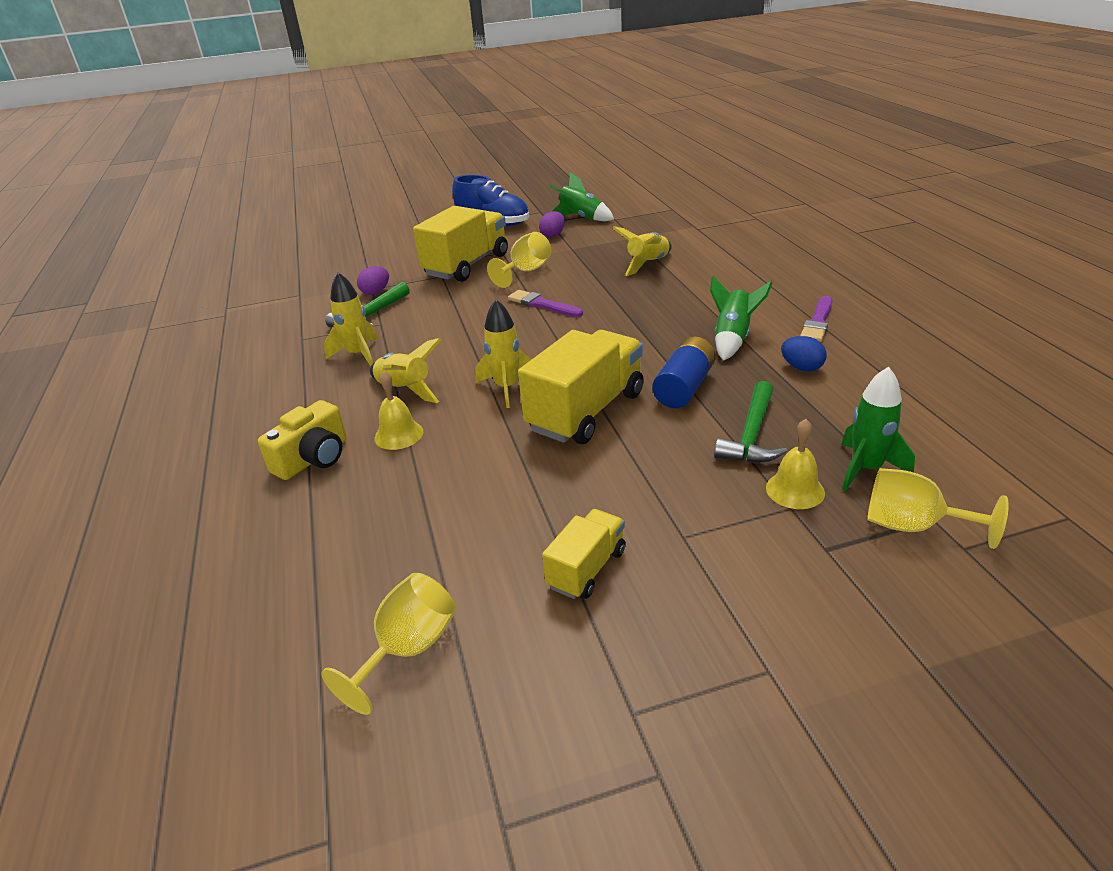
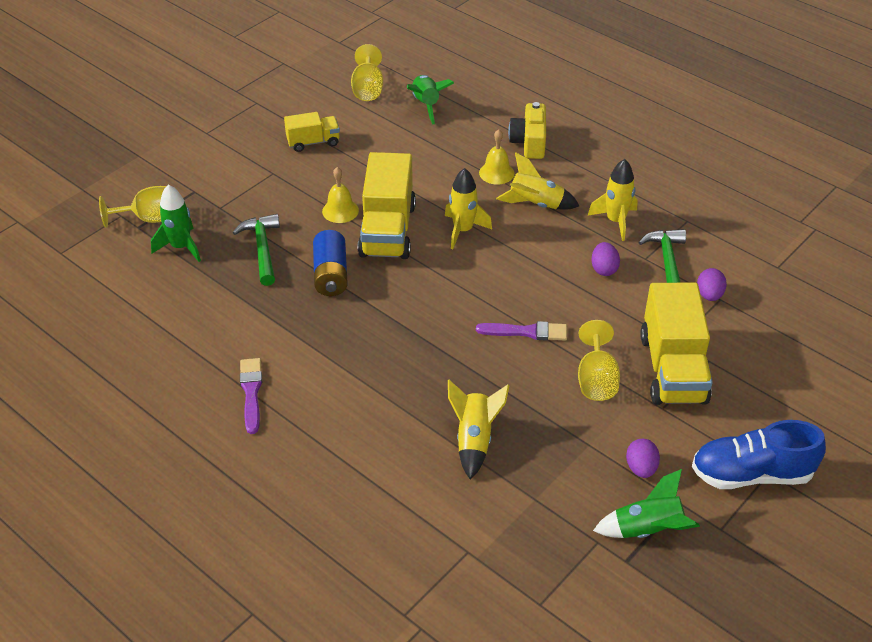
camera: 145 degrees right, 10 degrees up
yellow truck [542,509,626,599] -> yellow truck turned 105 degrees counterclockwise [284,112,340,152]
green rocket [710,276,773,361] -> green rocket moved to [407,75,454,125]
yellow bell [766,419,825,509] -> yellow bell moved to [322,167,359,223]
blue egg [781,336,827,372] -> none
none -> purple egg [591,242,620,276]

